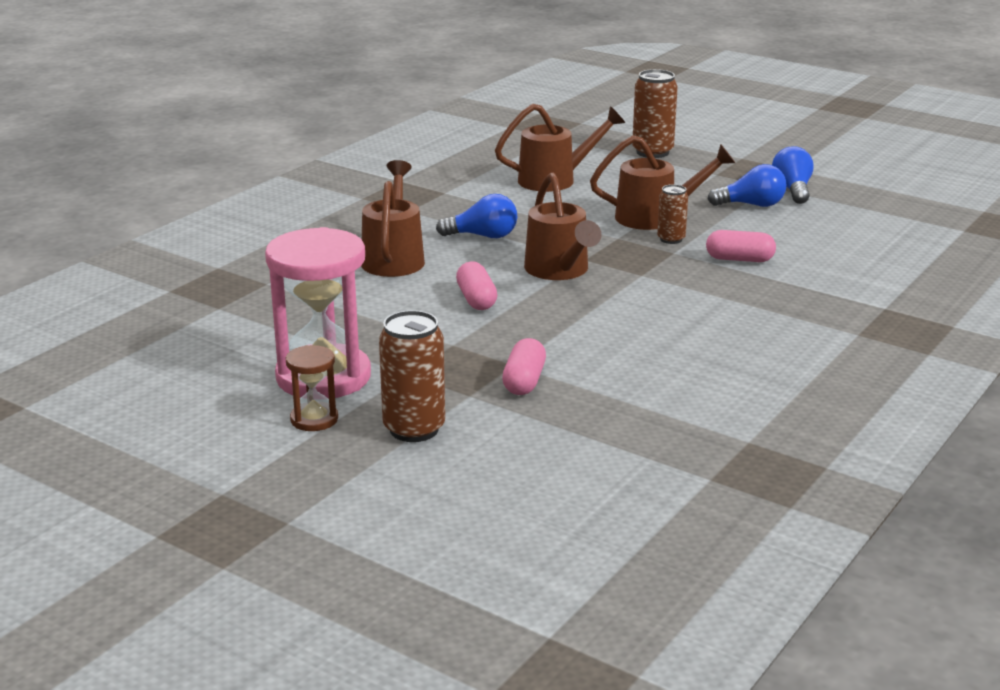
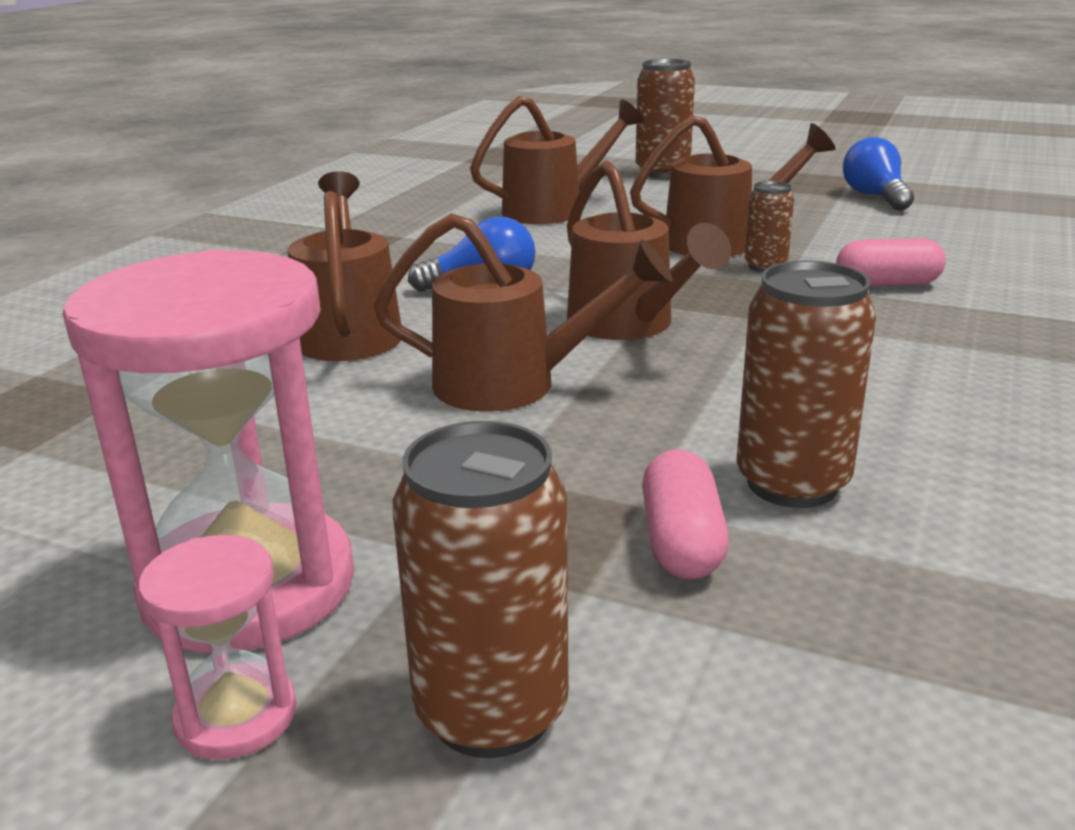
camera: 10 degrees left, 0 degrees up
brown hourglass [286,345,338,431] -> pink hourglass [138,535,297,760]
pink capsule [456,261,497,310] -> brown watering can [374,213,673,412]
blue light bulb [708,164,787,207] -> none
none -> brown can [736,261,876,508]

